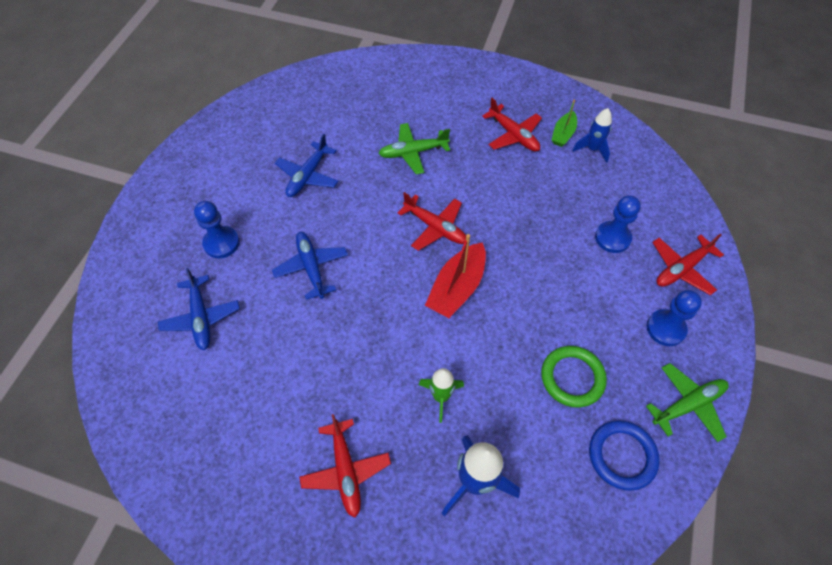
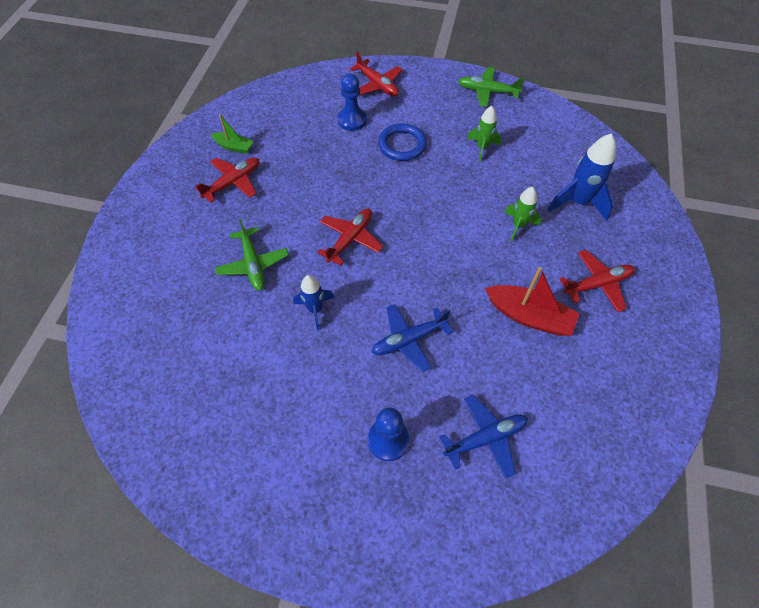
camera: 95 degrees left, 0 degrees up
blue plane [275,134,339,197] -> none
red boat [425,234,486,318] -> red boat moved to [485,267,580,336]
green ring [541,346,607,407] -> green rocket [467,106,501,162]
blue rocket [572,108,612,163] -> blue rocket moved to [293,275,334,331]
blue ring [589,421,660,491] -> blue ring moved to [378,123,427,161]
blue pawn [646,290,702,346] -> none
green plane [646,363,729,442] -> green plane turned 45 degrees counterclockwise [458,67,525,107]

